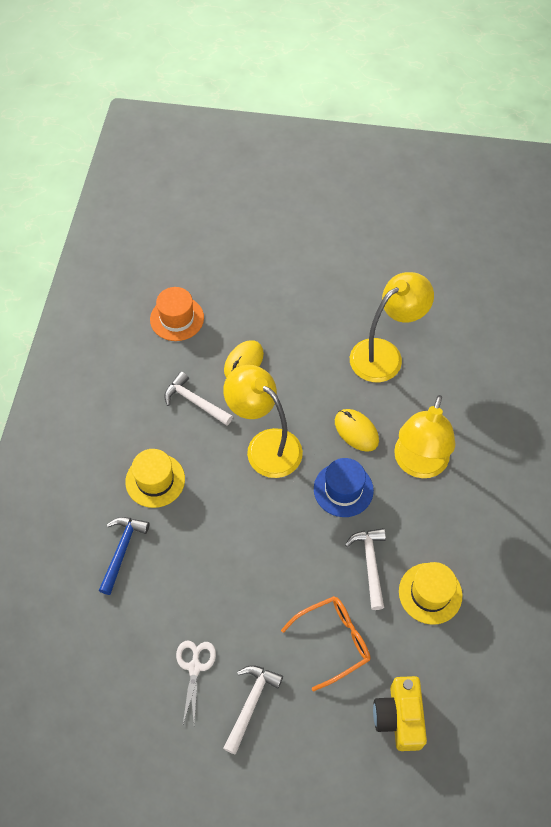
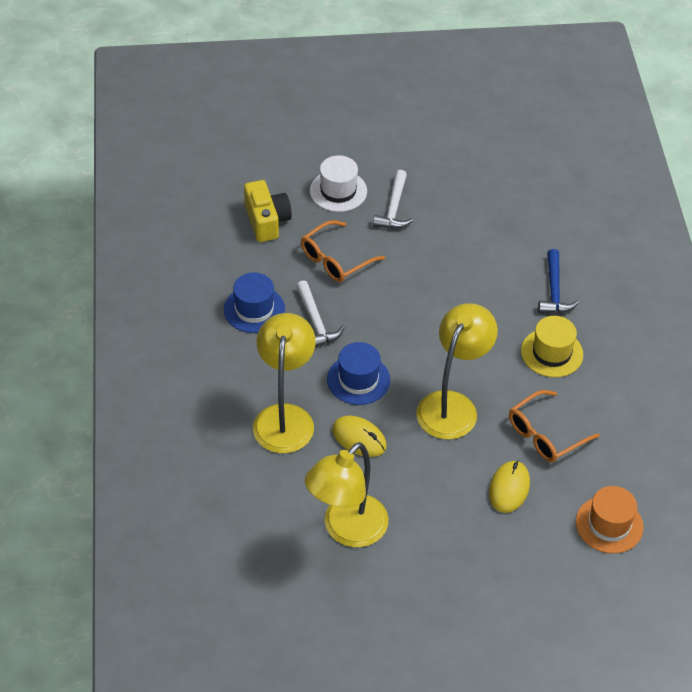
camera: 165 degrees right, 10 degrees down
white hammer [164,372,233,426] -> orange glasses [509,390,600,462]
white scissors [176,641,216,724] -> none
yellow lamp [223,365,303,478] -> yellow lamp turned 90 degrees counterclockwise [416,303,498,440]
yellow hat [399,562,462,625] -> blue hat [224,272,285,333]
none -> white hat [310,155,367,212]

